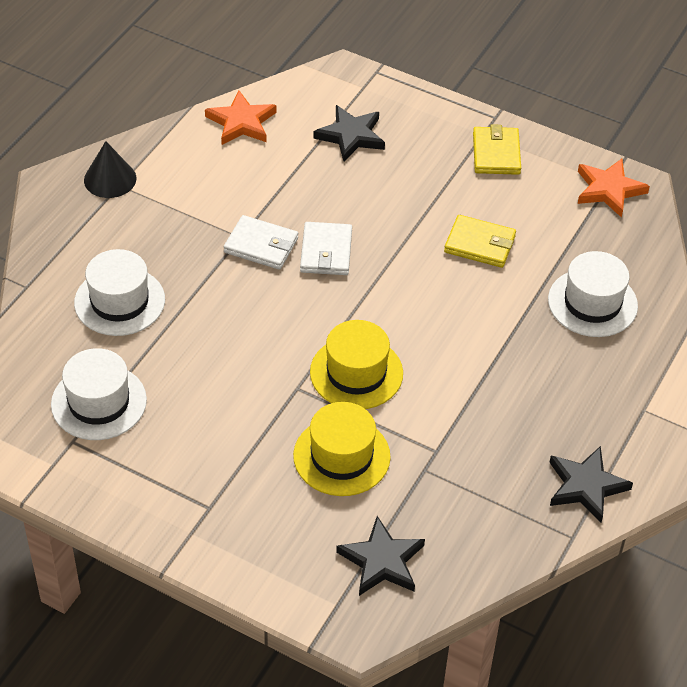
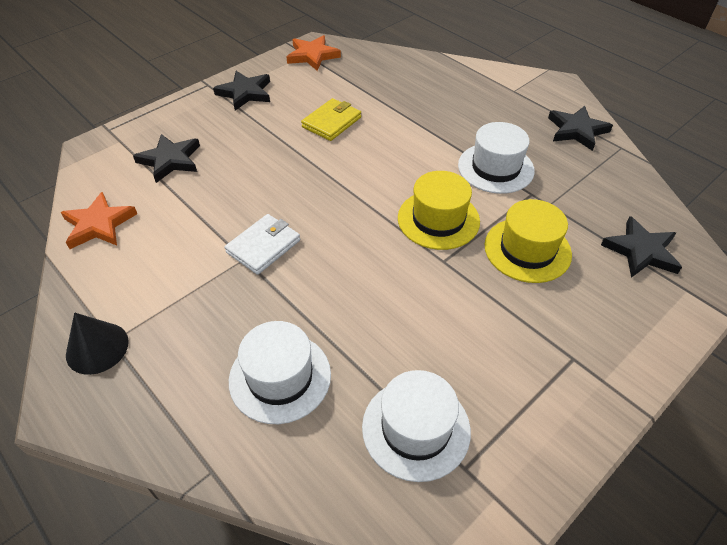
camera: 70 degrees left, 0 degrees up
white wallet [300,222,352,275] -> none
yellow wallet [473,124,521,175] -> black star [213,71,270,111]
white hat [548,251,638,337] -> white hat moved to [458,122,535,194]

